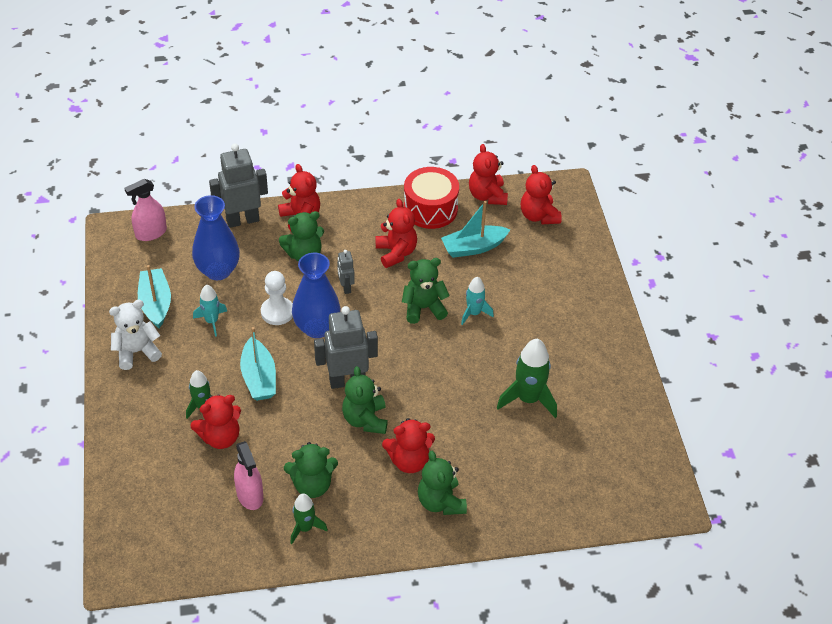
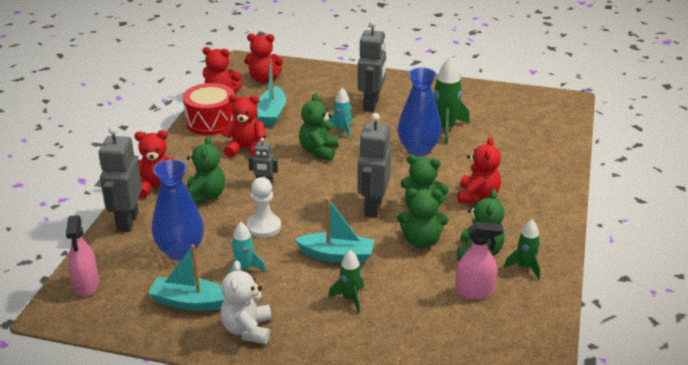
camera: 65 degrees left, 15 degrees down
red teddy bear [191,395,241,449] -> none
blue vase [292,253,341,338] -> blue vase moved to [398,67,442,157]
green teddy bear [418,451,467,515] -> green teddy bear moved to [397,188,448,248]
none -> grey robot [357,20,386,112]

